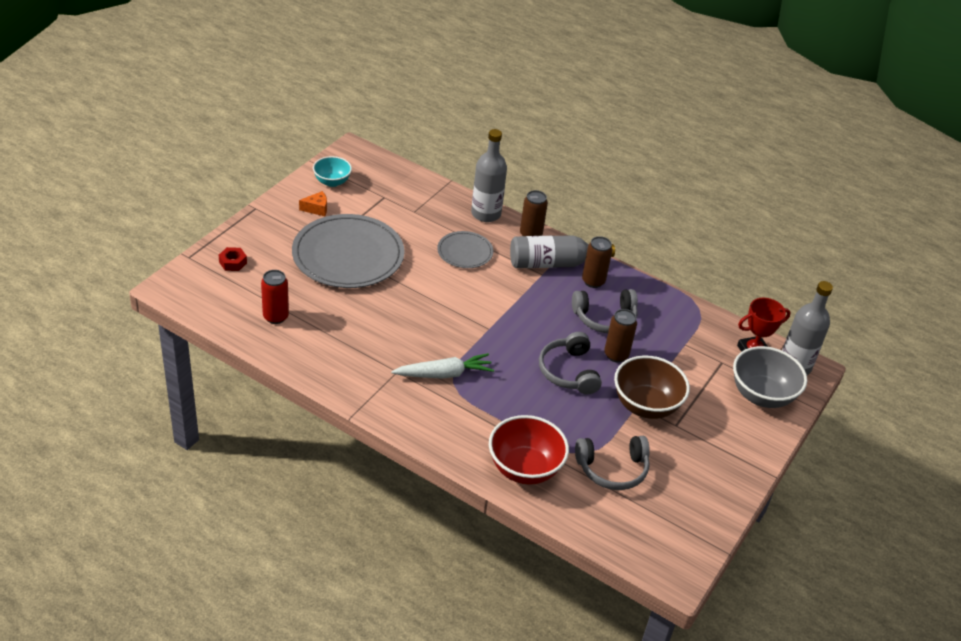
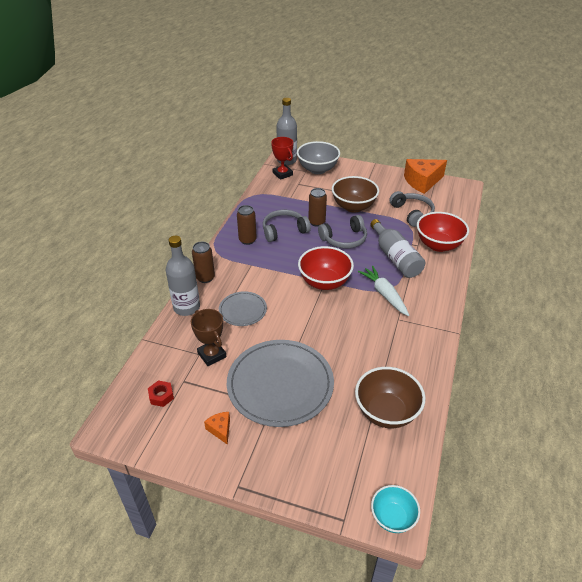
camera: 100 degrees left, 0 degrees up
red nut [219,247,247,271] -> red nut moved to [148,380,174,407]
red can [261,270,289,324] -> brown bowl [355,367,425,428]
turquoise bowl [313,156,352,187] -> turquoise bowl moved to [371,485,420,533]
grey bottle [510,235,615,268] -> grey bottle moved to [370,219,425,278]
grey headphones [572,289,638,333] -> grey headphones turned 90 degrees counterclockwise [263,210,311,242]
none -> brown trophy [191,309,226,366]
none -> red bowl [298,246,354,290]
none -> orange cheese [404,159,447,194]

